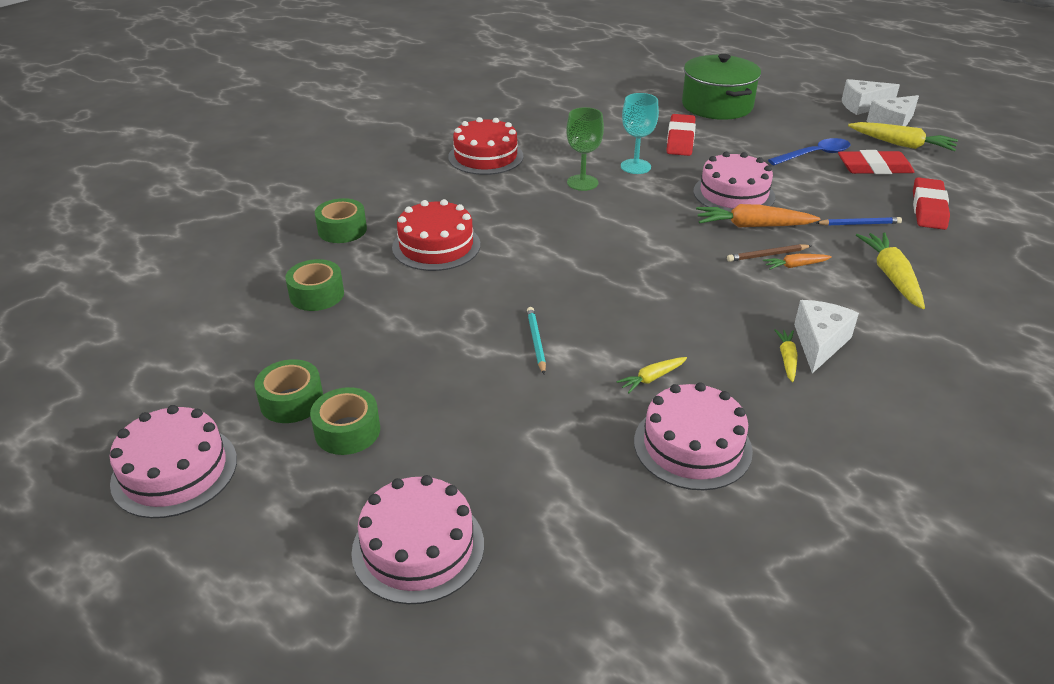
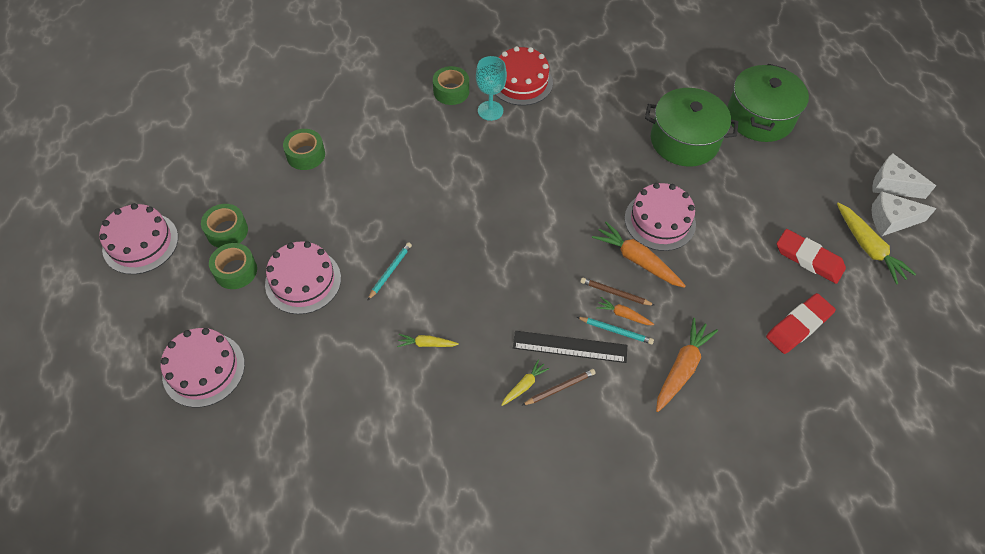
camera: 35 degrees right, 20 degrees up
green tape [315,198,367,243] -> green tape moved to [433,66,469,105]
red cake [392,199,480,271] -> none
green goblet [566,107,604,191] -> none
turquoise goblet [621,93,659,174] -> turquoise goblet moved to [476,56,507,121]
pink cake [634,382,753,490] -> pink cake moved to [265,241,341,314]
red eraser [666,114,696,156] -> green pot [645,88,738,167]
blue spoon [768,138,850,165] -> none
white cheese [794,300,859,373] -> brown pencil [523,369,596,405]
blue pencil [816,217,902,226] -> none
yellow carrot [856,232,925,309] -> orange carrot [656,318,718,412]
none -> black ruler [513,331,627,363]
none -> turquoise pencil [577,317,654,344]

